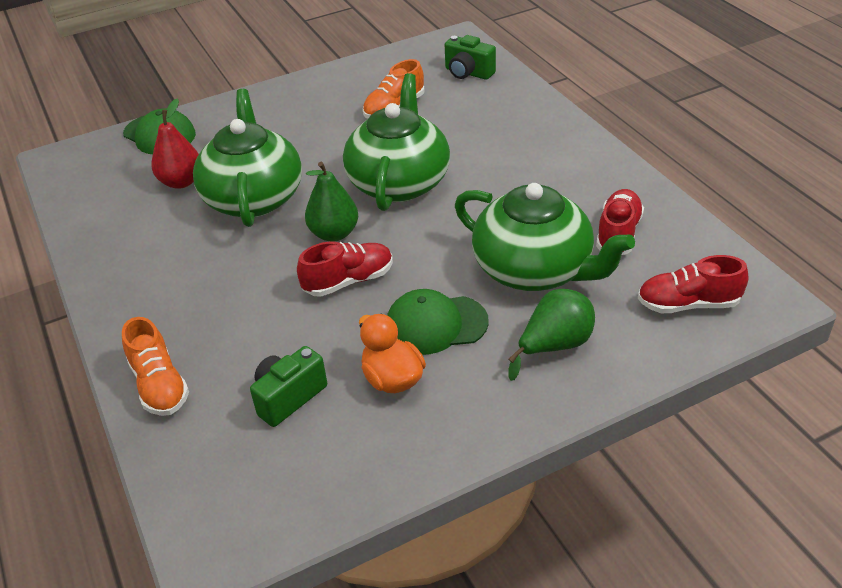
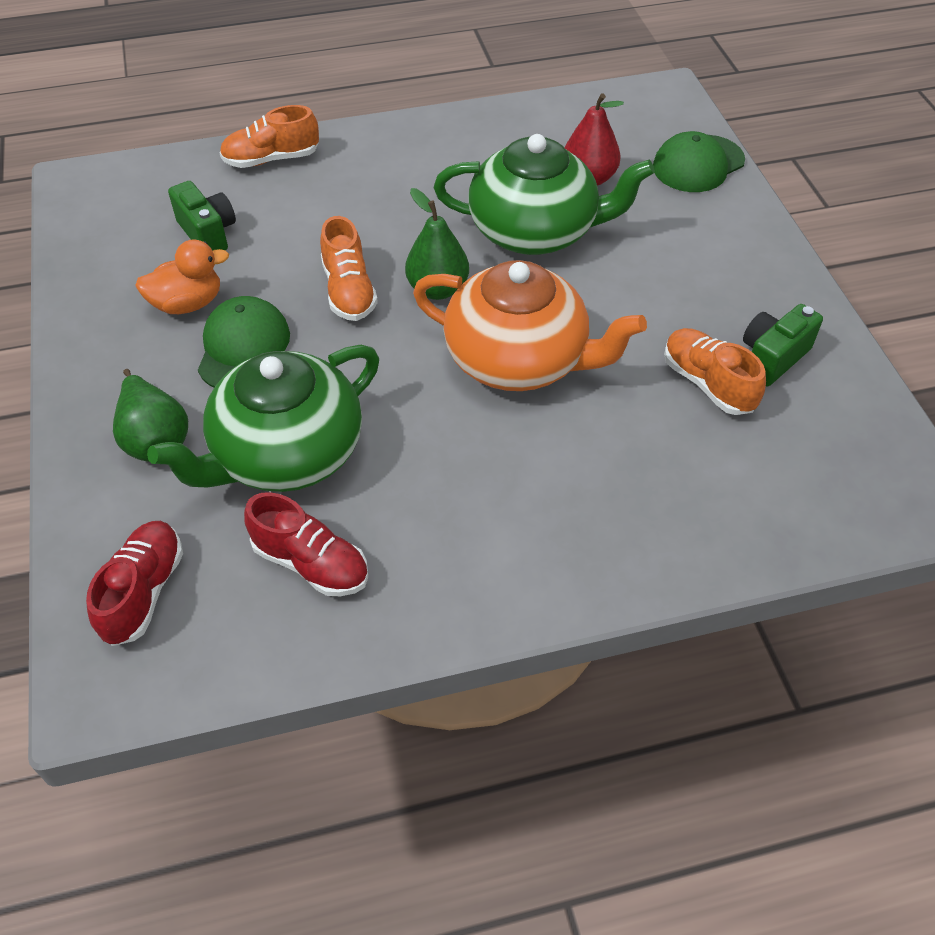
camera: 100 degrees right, 10 degrees up
red shoe [297,242,393,297] -> orange shoe [320,216,378,321]
green teapot [343,73,450,211] -> orange teapot [413,260,647,391]
green camera [445,35,496,80] -> green camera moved to [743,304,823,386]

